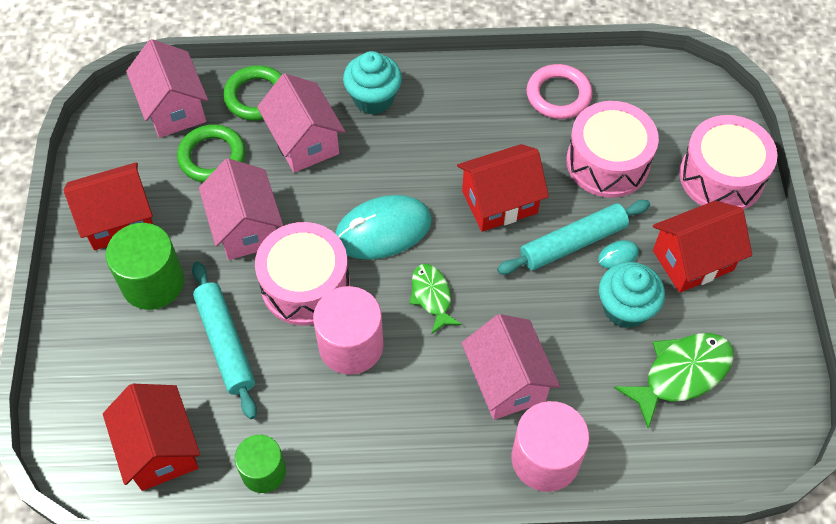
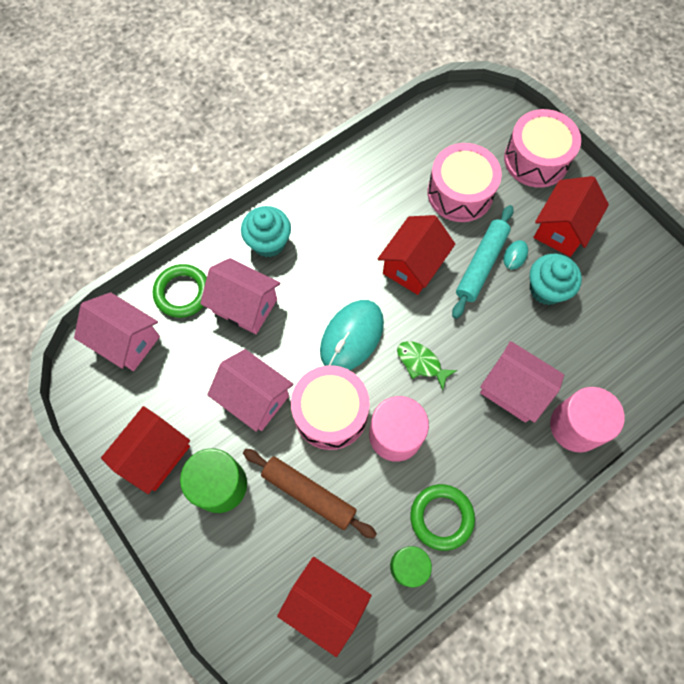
camera: 35 degrees left, 10 degrees up
green ring [177,124,245,182] -> green ring moved to [410,484,475,551]
turquoise rolling pin [192,262,257,419] -> brown rolling pin [243,449,377,539]
pink ring [527,64,593,119] -> none
green fish [614,333,734,429] -> none

